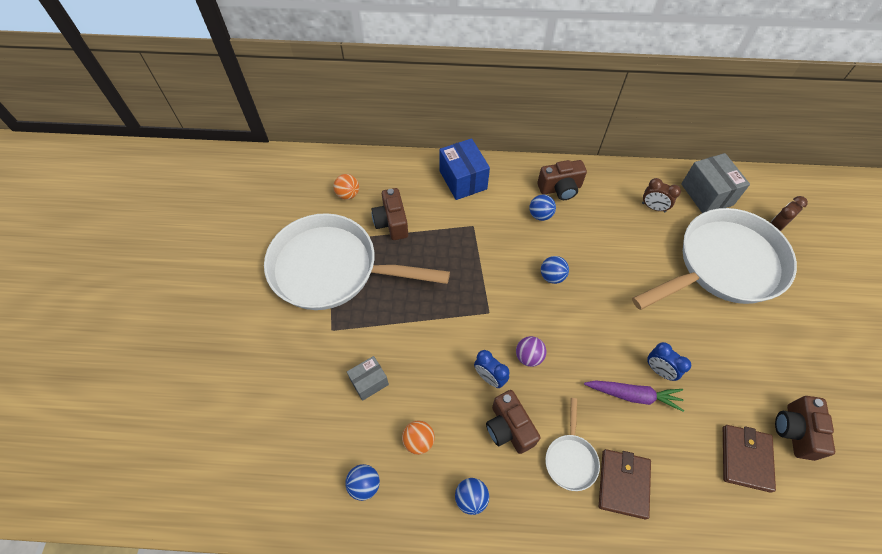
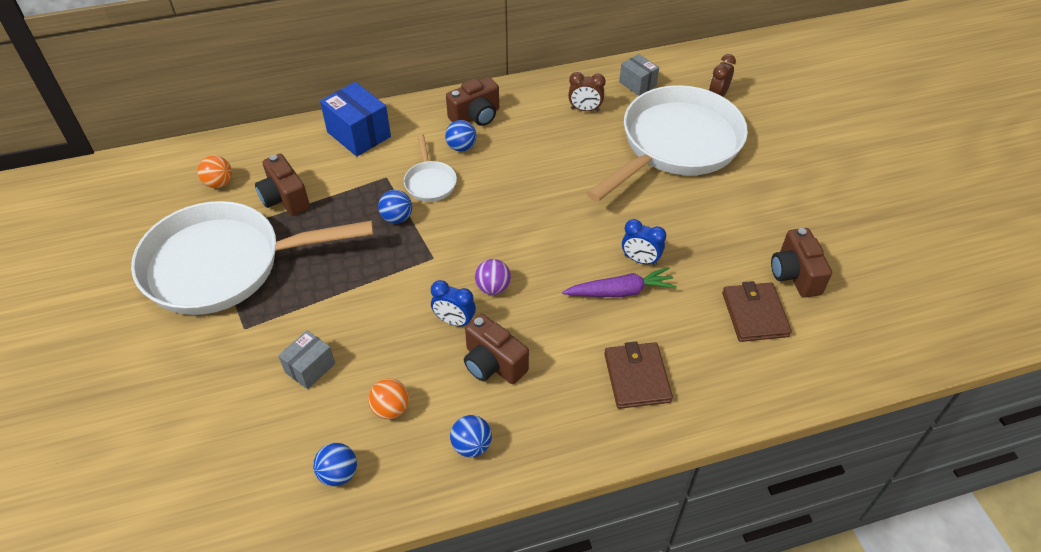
camera: 20 degrees left, 10 degrees down
blue ball [541,256,569,284] -> blue ball moved to [378,190,412,224]
white pan [545,398,600,491] -> white pan moved to [404,134,457,202]
grey box [681,153,750,213] -> grey box [619,54,659,96], size x0.61

